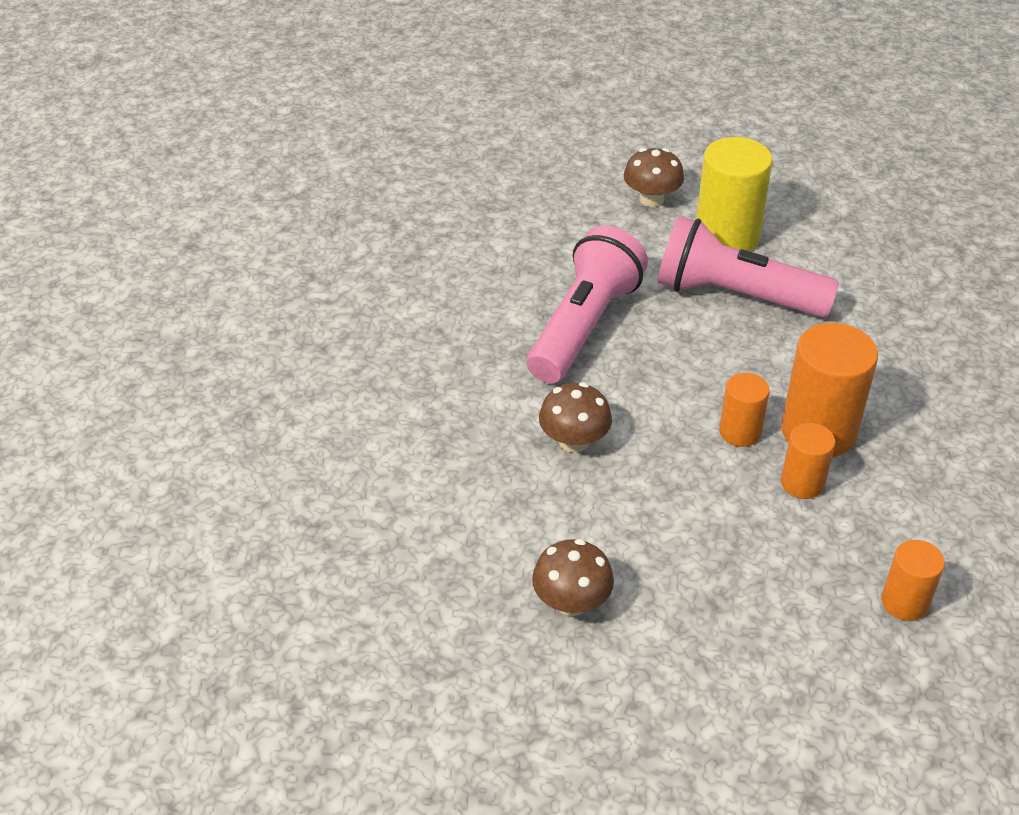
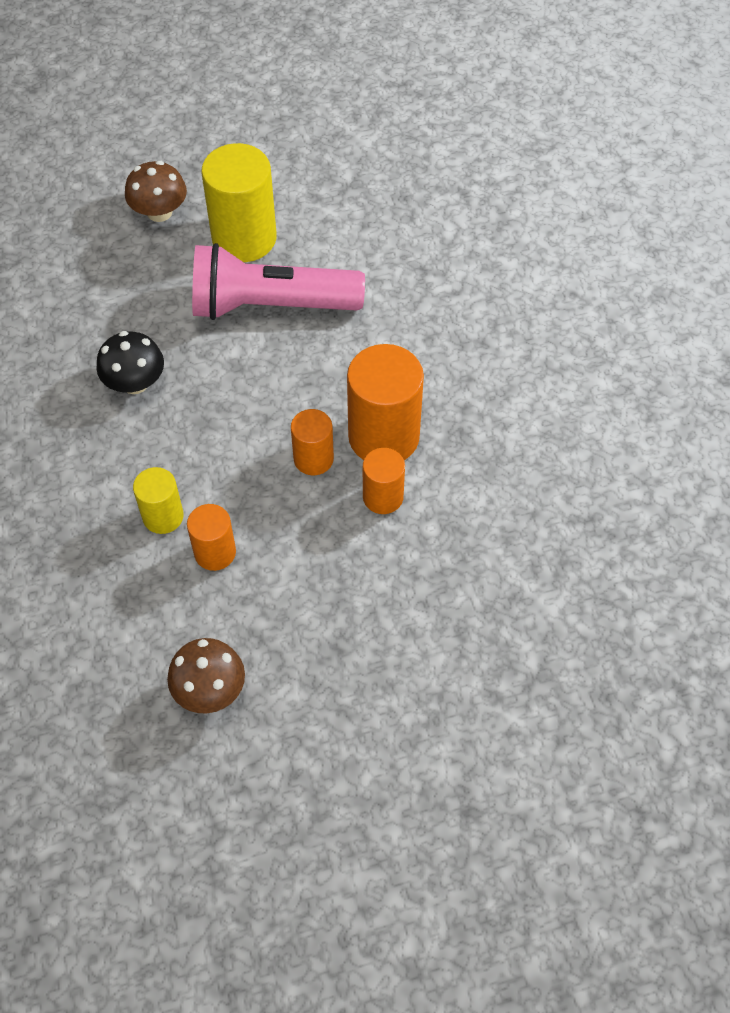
camera: 20 degrees left, 15 degrees up
pink flashlight [527,225,648,383] -> black mushroom [96,331,164,394]
brown mushroom [539,382,612,453] -> yellow cylinder [133,467,184,534]
orange cylinder [881,540,945,621] -> orange cylinder moved to [187,504,236,571]

